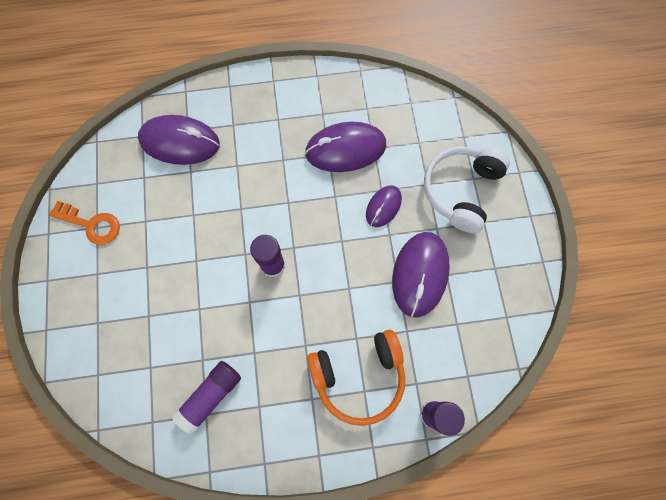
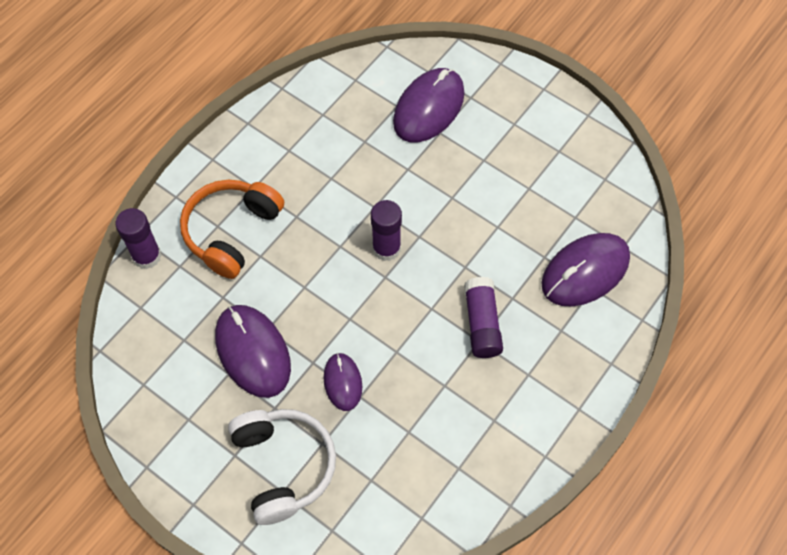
camera: 135 degrees right, 10 degrees down
orange key [49,201,120,245] -> none
purple glue stick [172,361,241,435] -> purple glue stick moved to [464,277,503,358]
purple mouse [305,122,386,172] -> purple mouse moved to [393,68,465,142]

